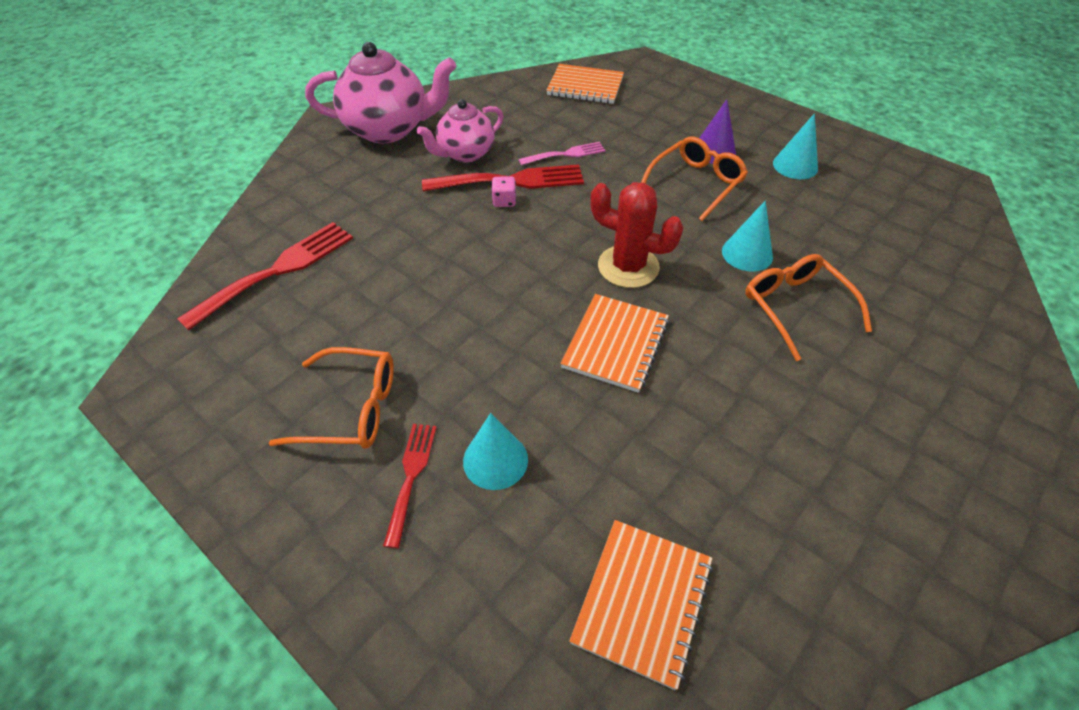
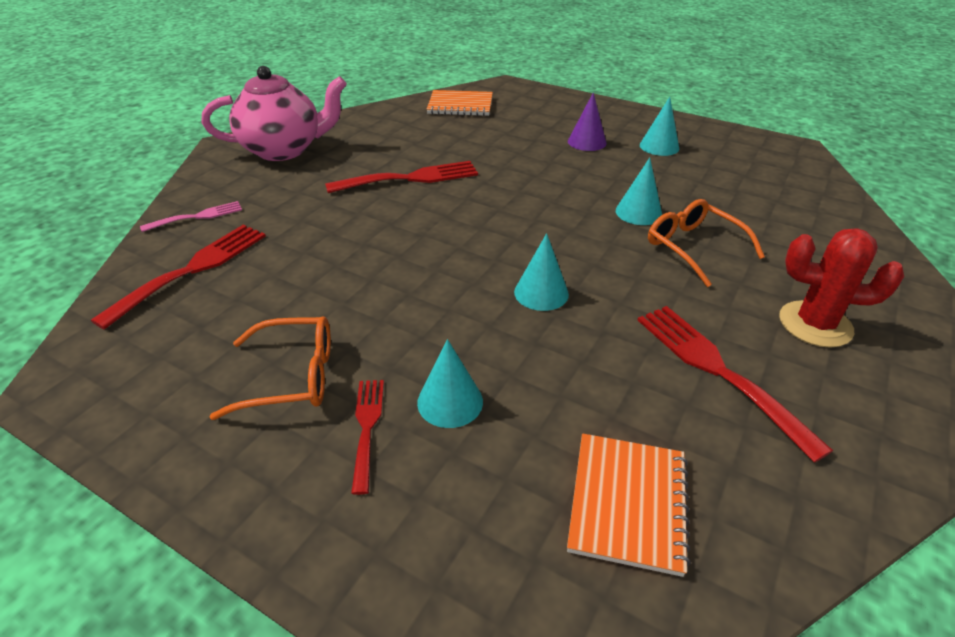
camera: 10 degrees left, 10 degrees down
pink teapot [417,99,503,163] -> none
pink dice [491,176,516,207] -> none
pink fork [518,142,606,165] -> pink fork moved to [140,201,242,232]
orange notebook [561,294,669,393] -> turquoise cone [514,233,569,311]
red cactus [590,182,684,288] -> red cactus moved to [779,228,904,348]
orange glasses [641,137,748,221] -> none
none -> red fork [638,306,833,463]

